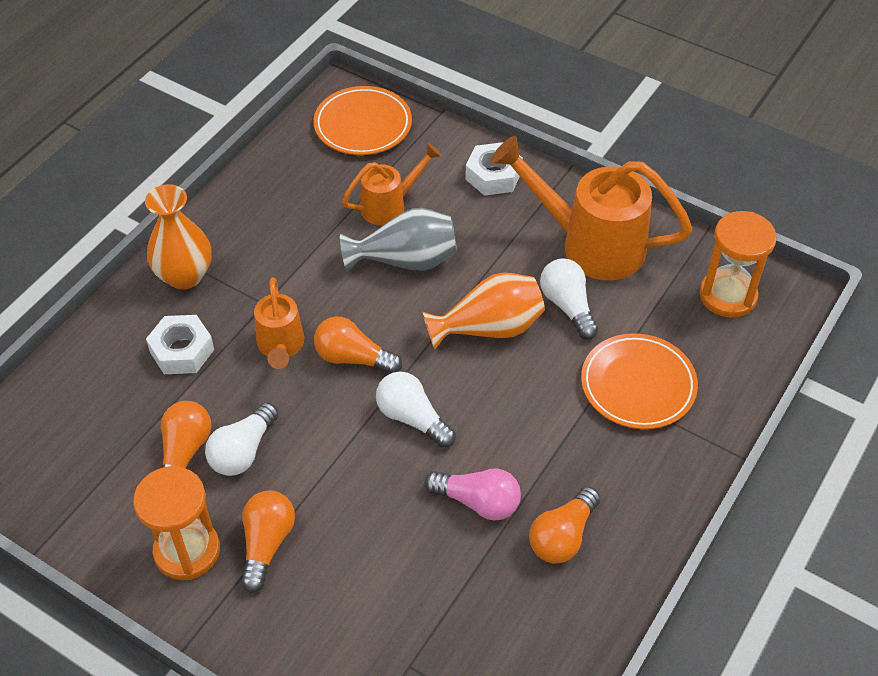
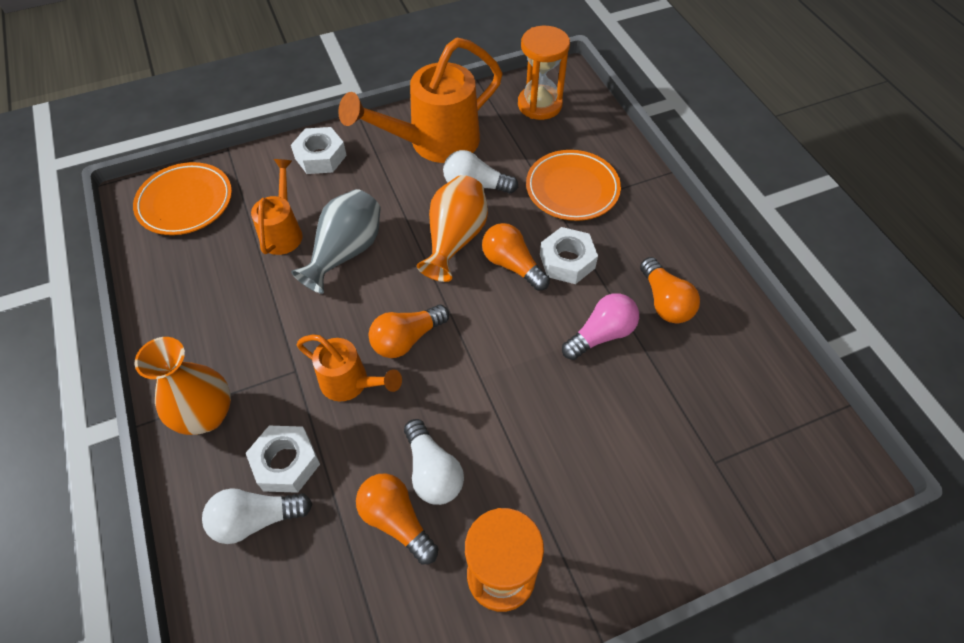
camera: 55 degrees left, 5 degrees up
orange light bulb [241,491,295,593] -> orange light bulb moved to [482,223,550,291]
white light bulb [376,371,456,448] -> white light bulb moved to [202,488,312,544]
none -> white nut [540,227,598,284]

